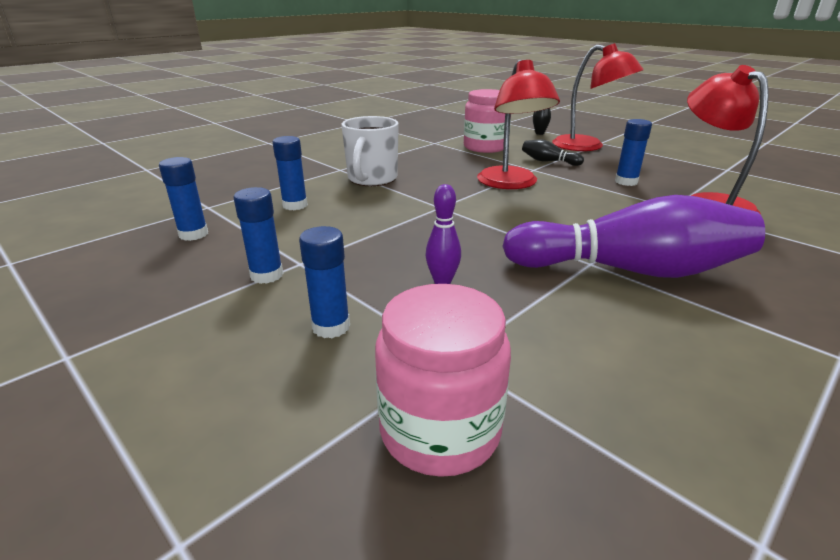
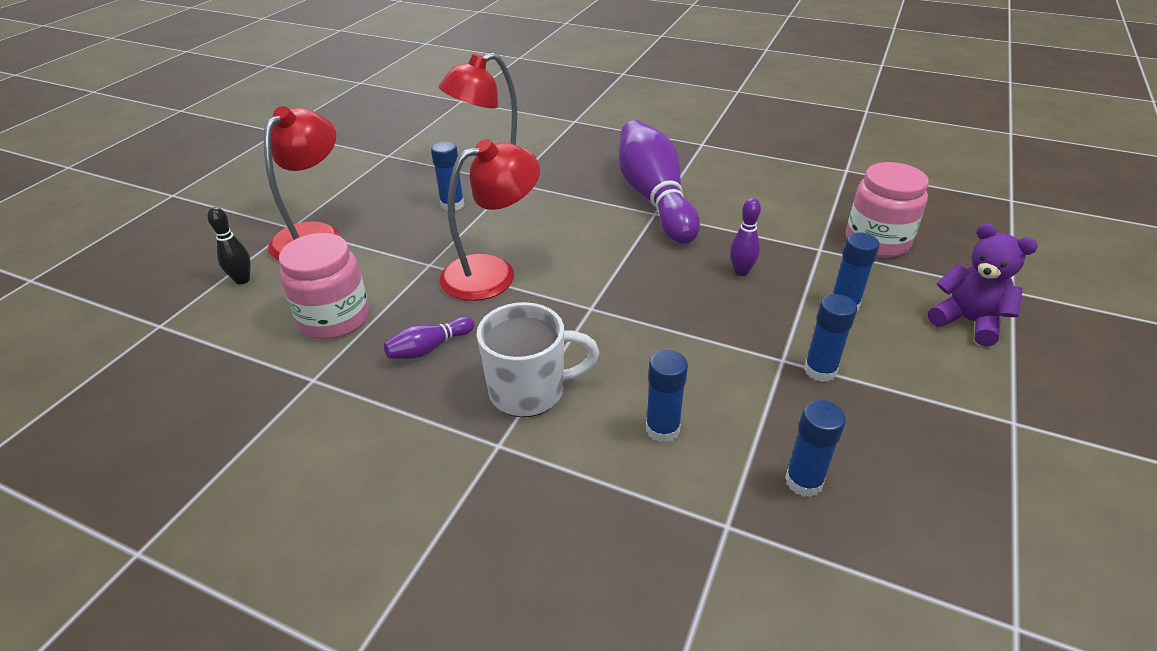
camera: 110 degrees left, 10 degrees up
black bowling pin [522,139,584,166] -> none
none -> purple bowling pin [384,316,475,359]
none -> purple teddy bear [928,223,1038,347]

